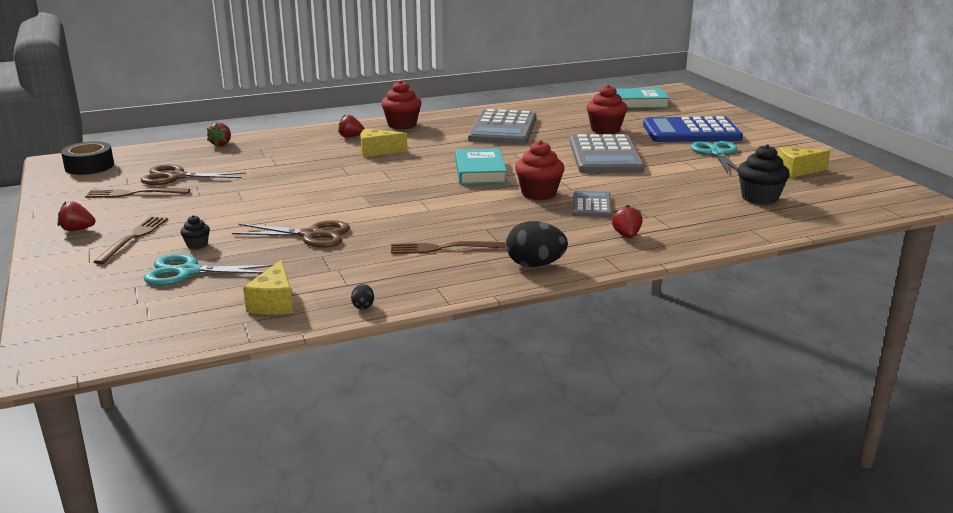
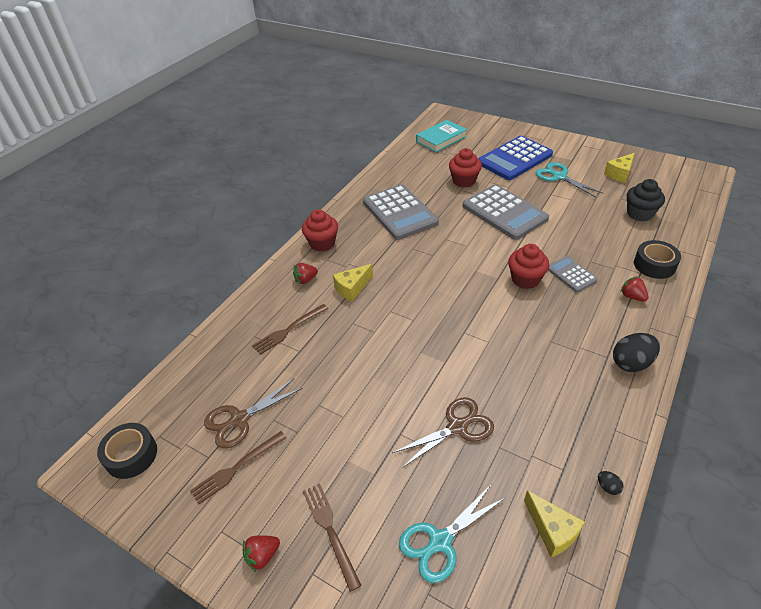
camera: 35 degrees left, 20 degrees up
black cupcake [180,215,210,249] -> none
red strawberry [207,123,231,147] -> none
brown fork [391,241,506,254] -> brown fork moved to [252,304,328,355]
turquoise book [455,148,507,185] -> none
none -> black tape [634,240,681,279]

